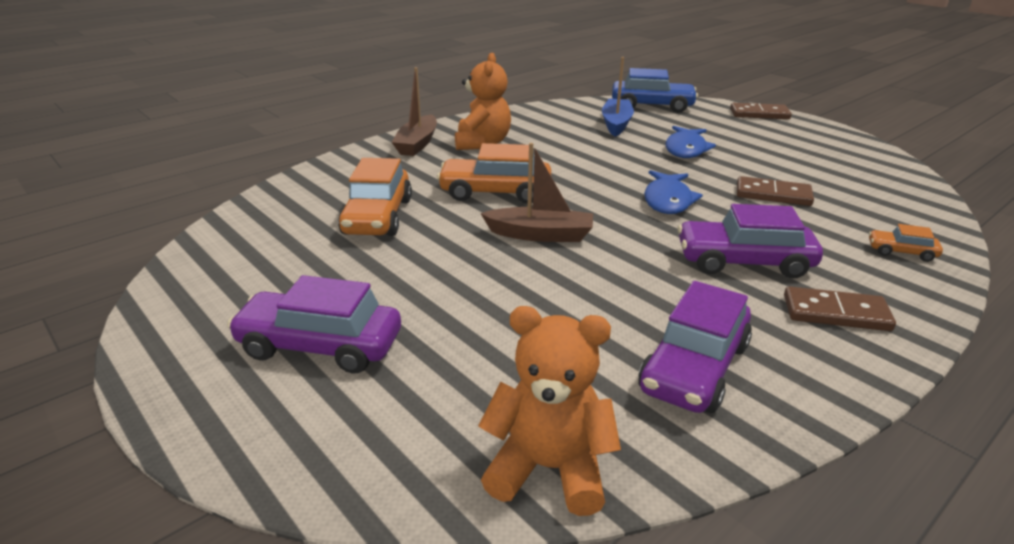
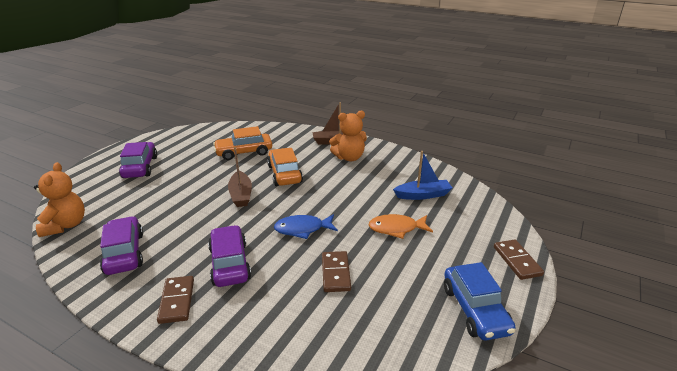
camera: 70 degrees right, 0 degrees up
blue car [612,68,698,113] -> blue car moved to [444,262,515,340]
purple car [638,281,752,413] -> purple car turned 60 degrees clockwise [100,216,143,275]
blue fish [666,126,716,158] -> orange fish [369,214,433,239]
orange car [869,224,943,262] -> none

